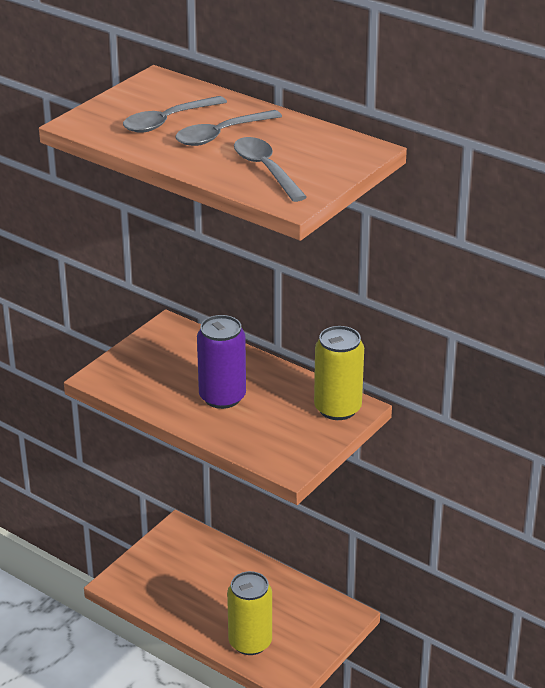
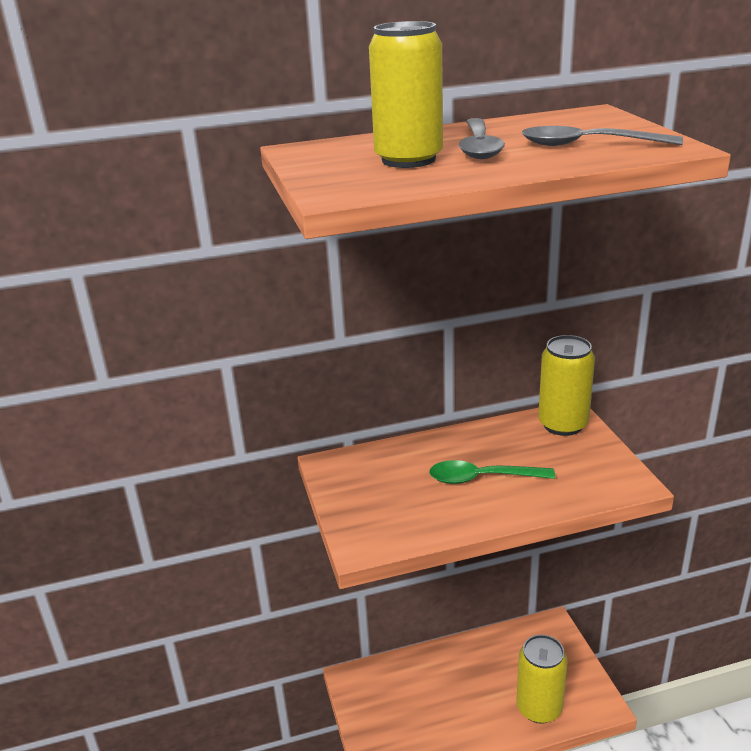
camera: 50 degrees left, 5 degrees down
grey spoon [123,96,227,133] -> yellow can [369,21,443,168]
purple can [197,315,246,409] -> green spoon [429,460,555,484]

